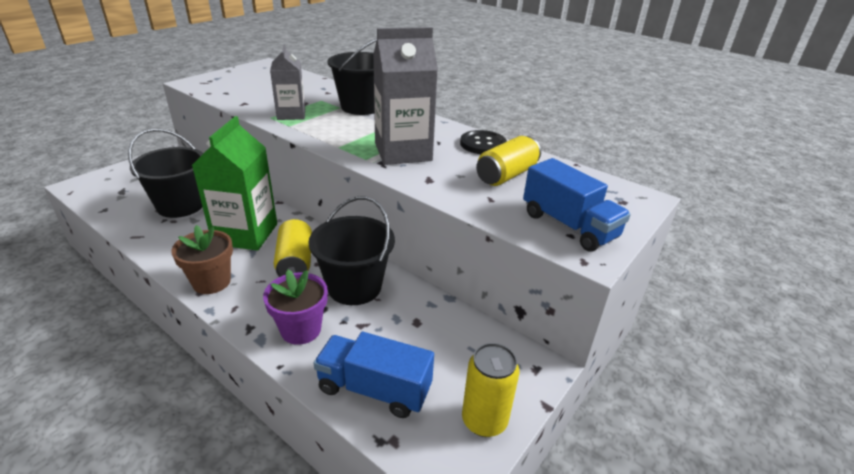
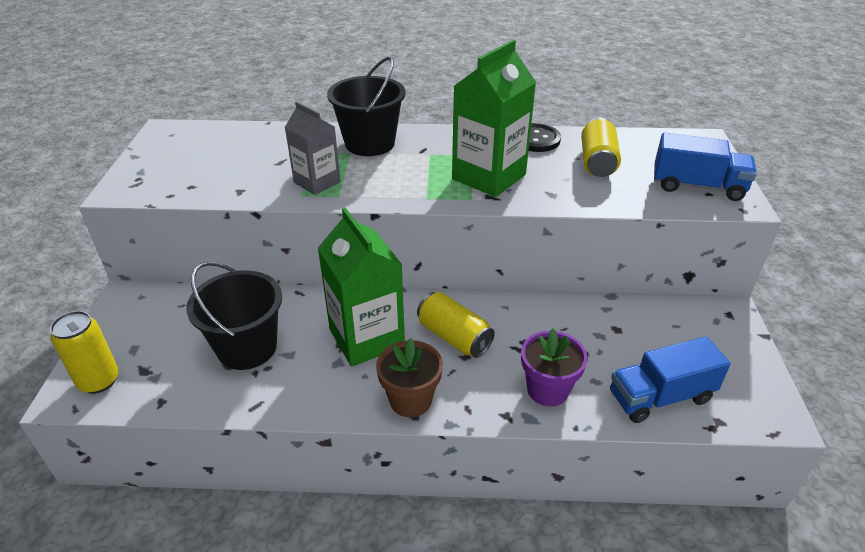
camera: 35 degrees left, 5 degrees up
black bucket [308,196,395,305] -> none
grey carton [373,27,438,165] -> green carton [452,40,536,197]
yellow can [462,343,519,437] -> yellow can moved to [50,311,119,394]

